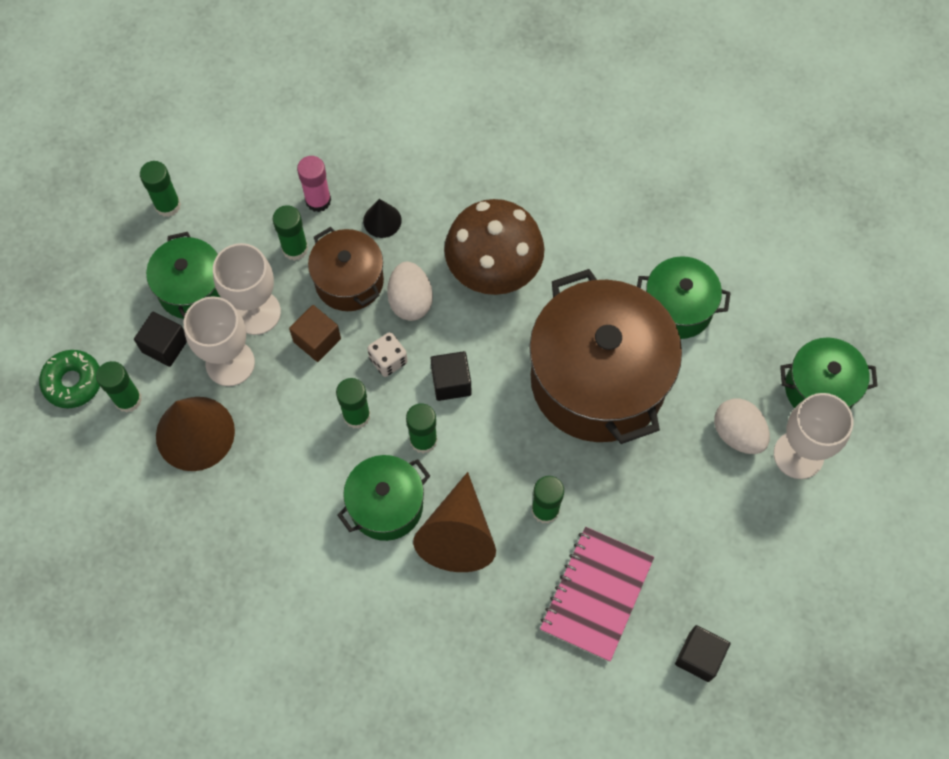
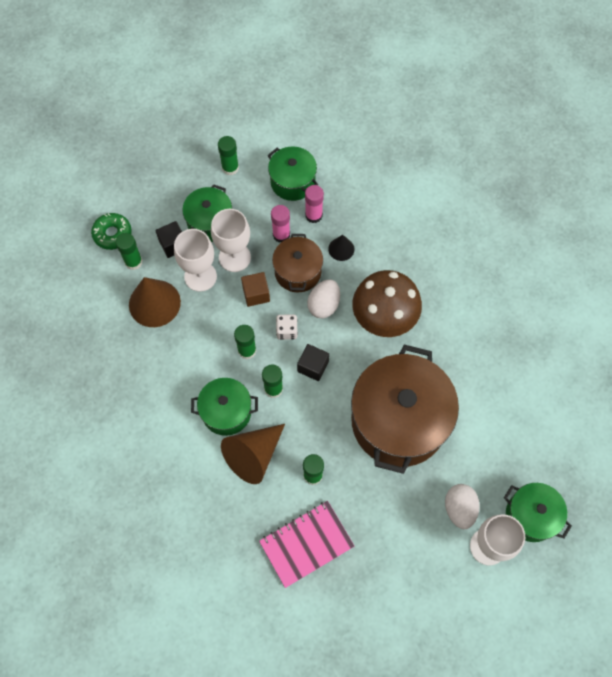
camera: 35 degrees right, 0 degrees up
green glue stick [273,205,308,261] -> pink glue stick [271,205,290,243]
green pot [637,256,731,339] -> green pot moved to [267,146,318,201]
black cube [675,625,730,682] -> none

